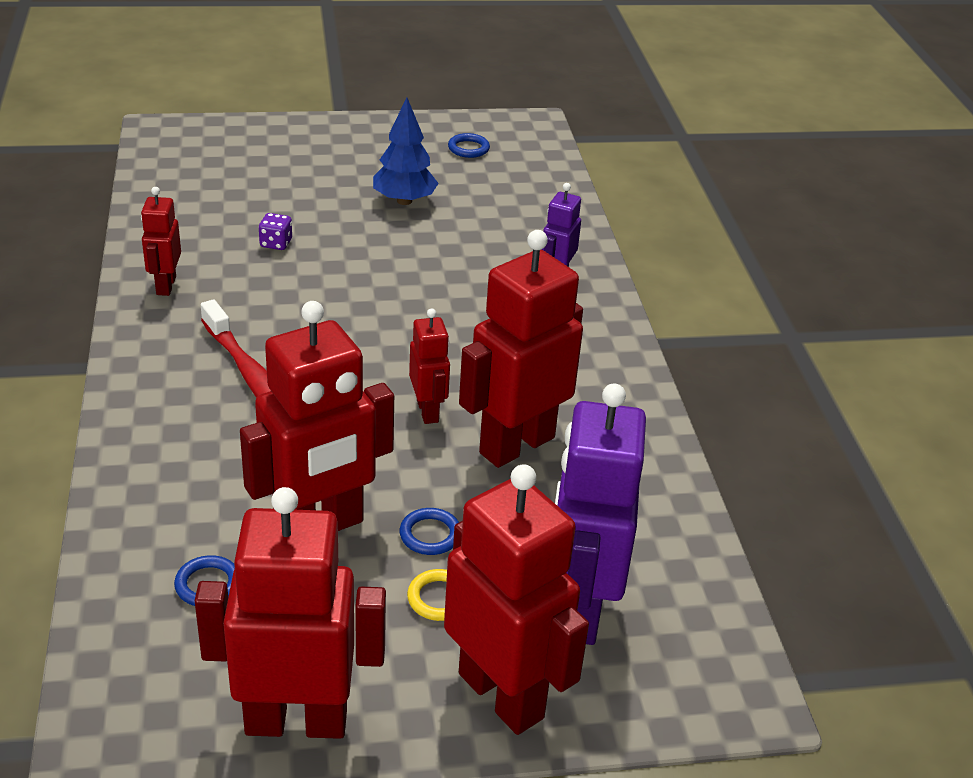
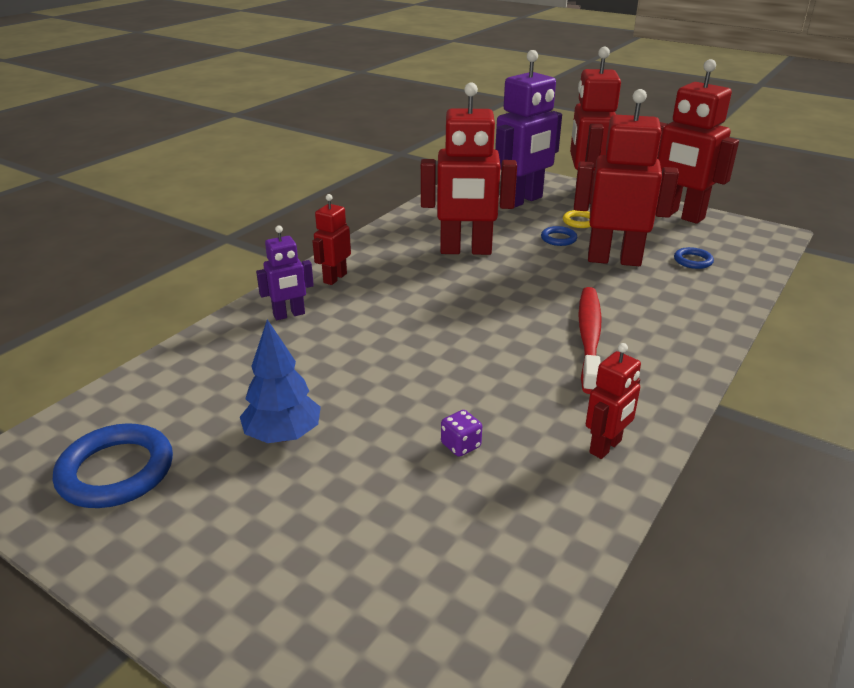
camera: 135 degrees left, 5 degrees down
red robot [409,308,450,424] -> red robot moved to [312,194,351,285]
blue ring [448,133,490,158] -> blue ring [53,423,173,508], size x1.96

